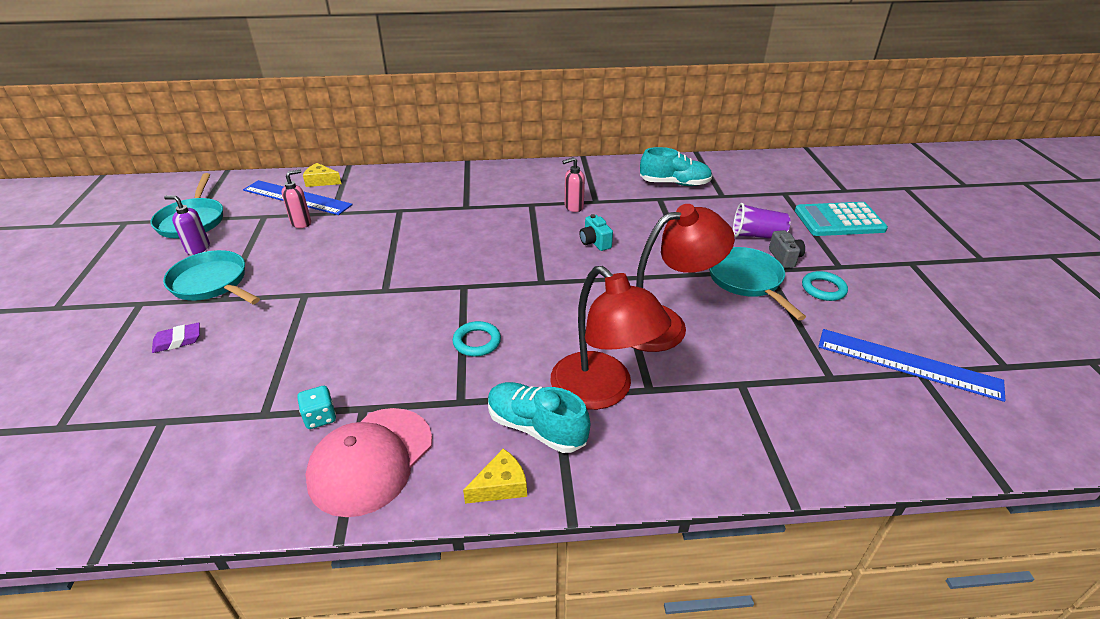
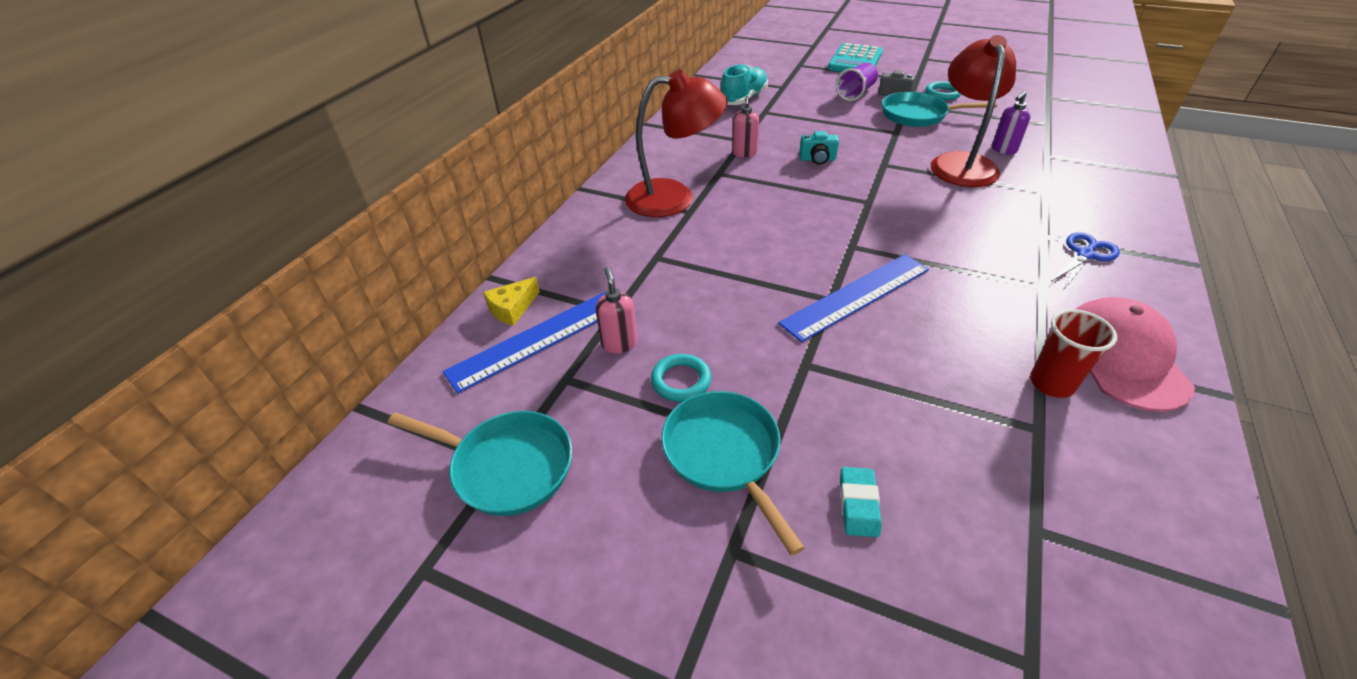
camera: 60 degrees left, 5 degrees up
purple eraser [152,322,200,353] -> turquoise eraser [840,467,882,537]
turquoise pan [163,250,260,304] -> turquoise pan turned 90 degrees clockwise [661,391,805,556]
purple soap dispenser [164,195,210,255] -> purple soap dispenser moved to [992,91,1031,155]
turquoise dice [297,386,336,429] -> red cup [1030,309,1117,398]
pink cap [305,408,432,517] -> pink cap turned 150 degrees counterclockwise [1076,297,1195,412]
turquoise ring [453,321,501,356] -> turquoise ring moved to [651,354,712,402]
yellow cheese [463,449,527,504] -> none
turquoise shoe [488,382,590,453] -> blue scissors [1051,232,1120,288]
red lamp [551,266,671,410] -> red lamp moved to [625,70,728,217]
blue ruler [818,329,1005,402] -> blue ruler moved to [778,254,929,342]

